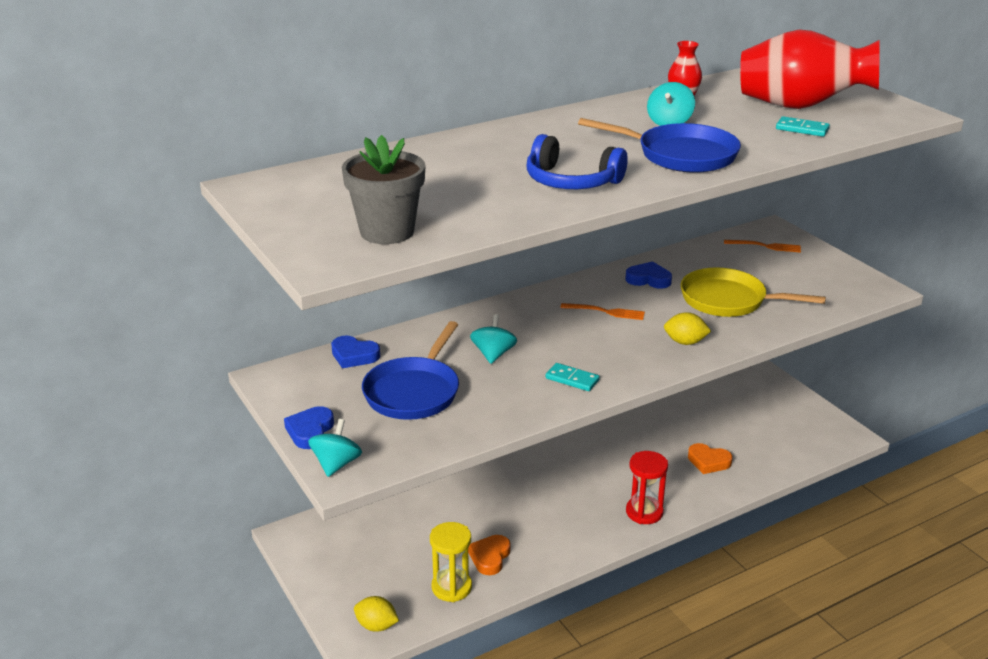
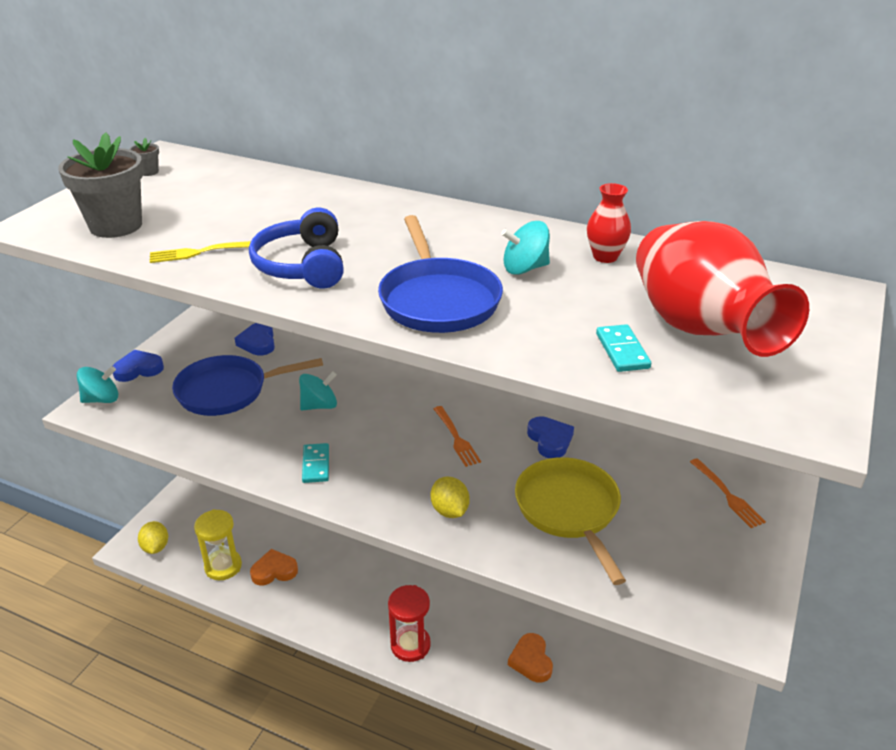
camera: 55 degrees right, 5 degrees up
none -> grey flower pot [129,138,159,176]
none -> yellow fork [150,241,251,263]

